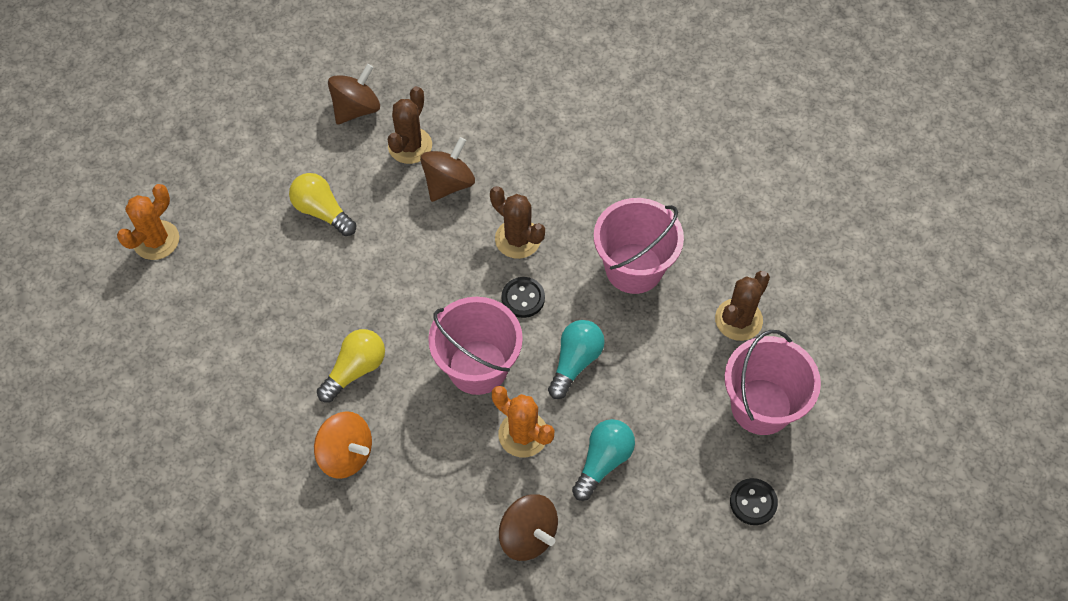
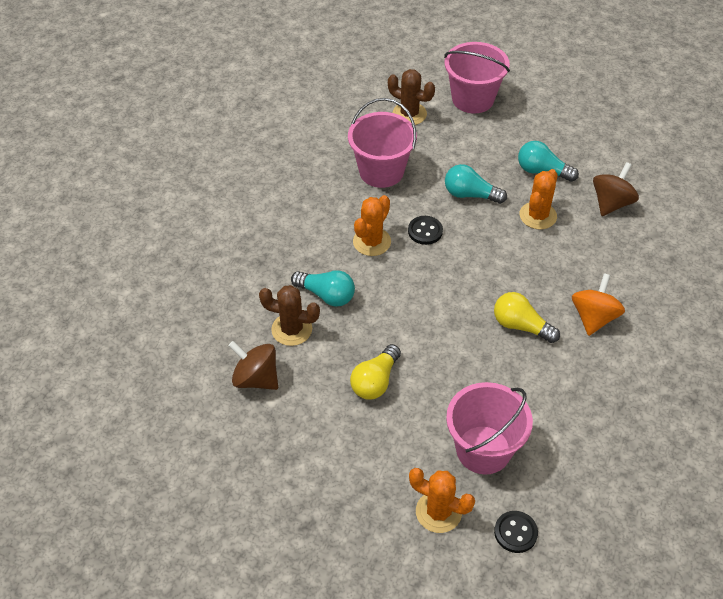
camera: 100 degrees left, 10 degrees down
brown spinning top [420,137,475,202] -> turquoise light bulb [291,270,355,307]
pink bucket [428,297,523,395] -> pink bucket moved to [446,382,533,474]
brown cactus [490,186,545,259] -> orange cactus [353,195,391,256]
black button [730,478,778,525] -> black button moved to [494,511,538,553]

